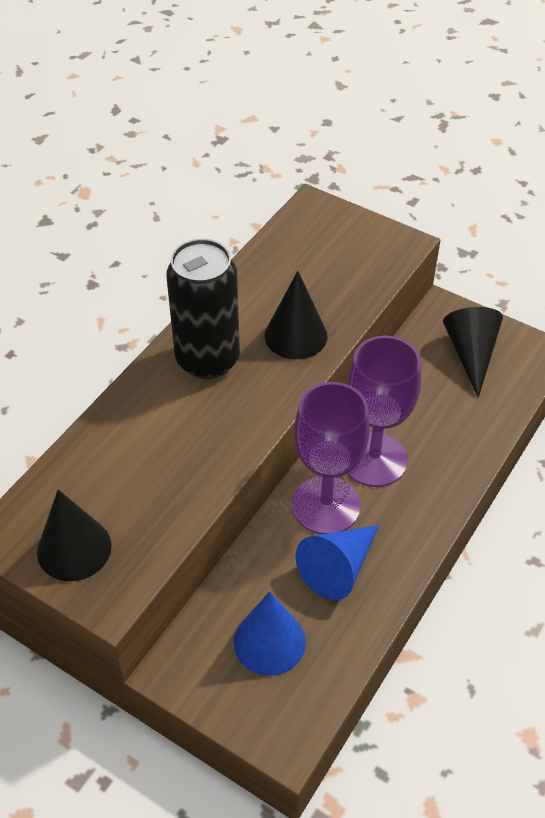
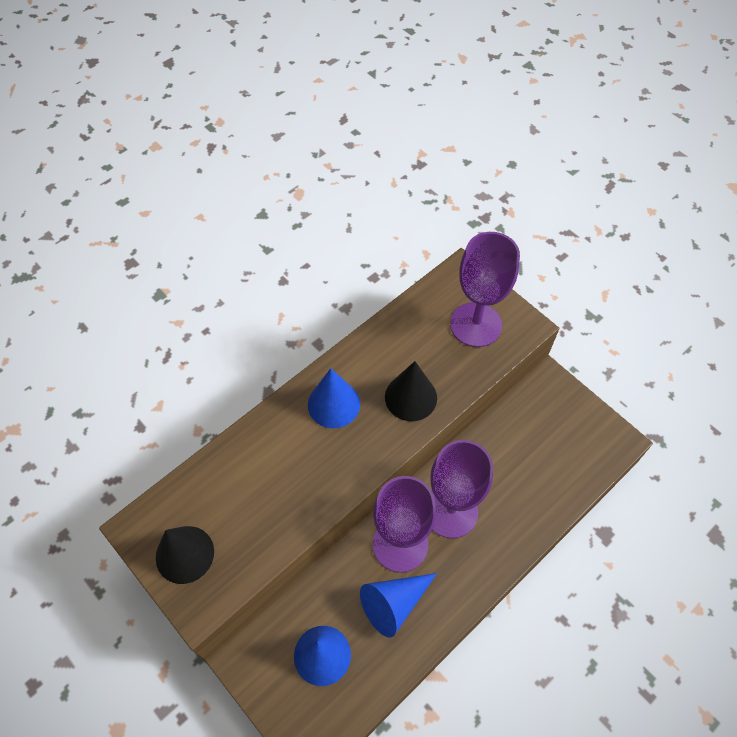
camera: 15 degrees right, 10 degrees up
black can [166,239,240,379] -> blue cone [308,368,360,428]
black cone [443,307,503,398] -> none
none -> purple goblet [450,232,520,347]

